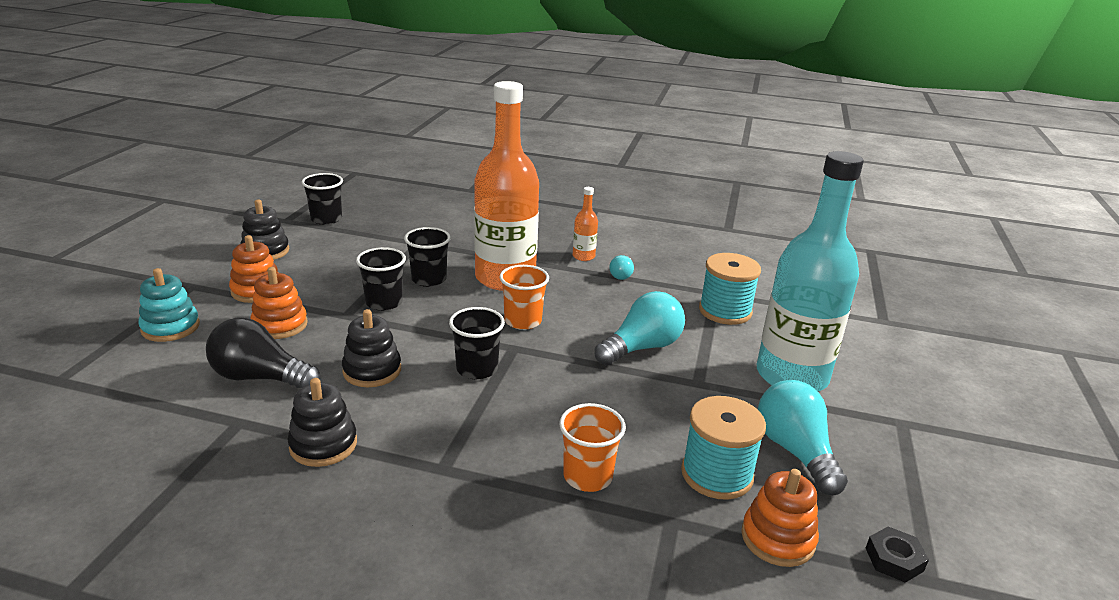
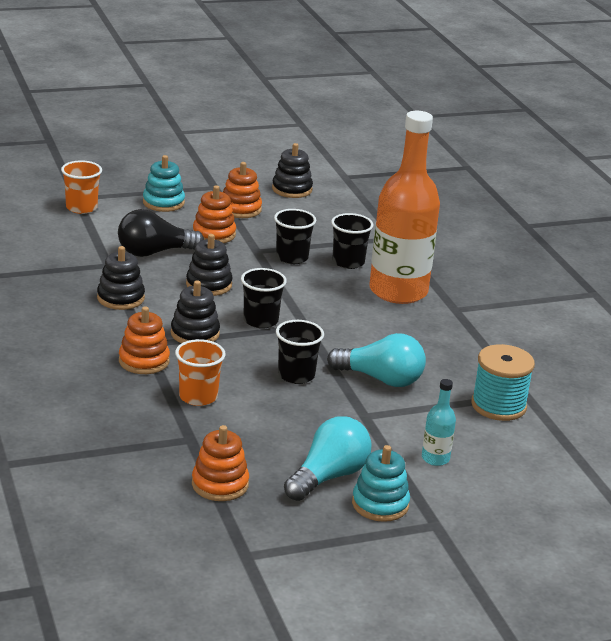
camera: 55 degrees right, 0 degrees up
black light bulb [206,318,320,388] -> black light bulb turned 90 degrees counterclockwise [118,209,204,257]
black cup [302,173,343,225] -> black cup moved to [276,320,324,384]
orange cup [500,265,549,330] -> orange cup moved to [61,160,102,214]
orange bottle [573,187,598,261] -> none
turquoise light bulb [609,255,634,280] -> none
turquoise spool [681,396,766,500] -> none
turquoise bottle [757,151,864,391] -> turquoise bottle [422,379,456,466], size x0.40
black nut [866,526,929,583] -> none
none -> orange stacking toy [119,306,170,374]
none -> black stacking toy [171,280,220,343]
none -> turquoise stacking toy [352,445,410,522]

